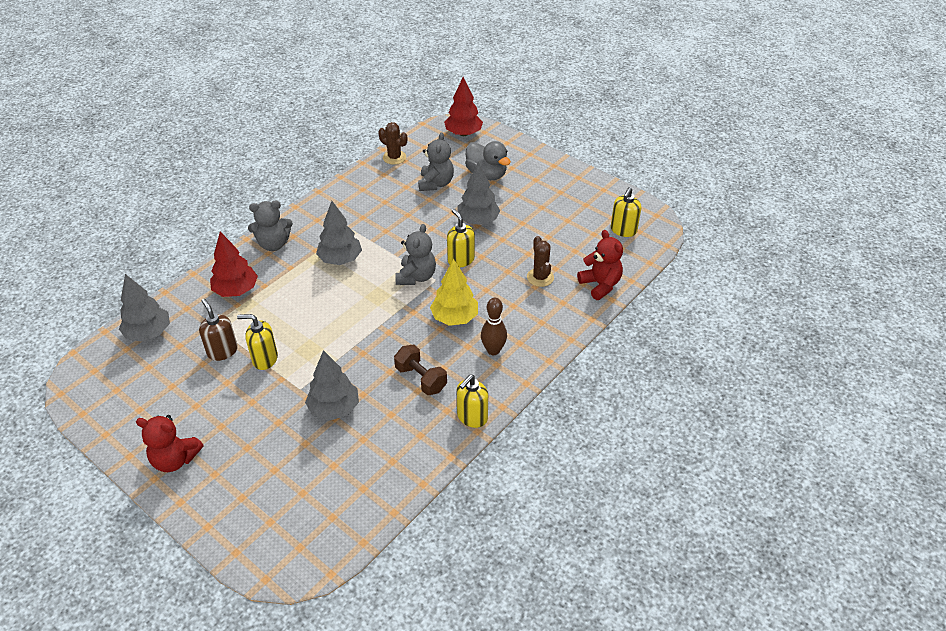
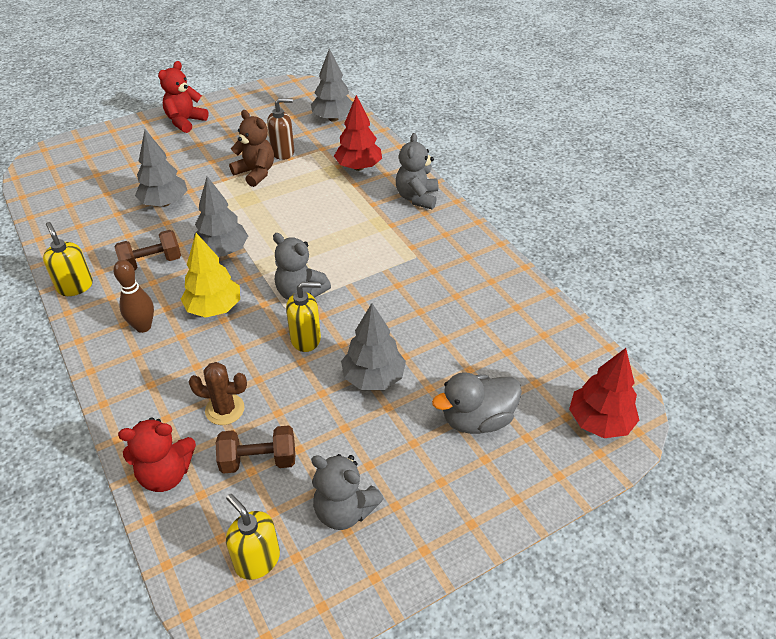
camera: 110 degrees right, 0 degrees up
yellow soap dispenser [237,314,278,370] -> brown teddy bear [229,110,274,187]
grey tree [316,201,362,265] -> grey tree moved to [194,176,248,256]
brown cactus [378,122,407,165] -> none
grey teddy bear [418,132,454,191] -> grey teddy bear moved to [311,454,384,530]
none -> brown dumbbell [216,425,295,474]

